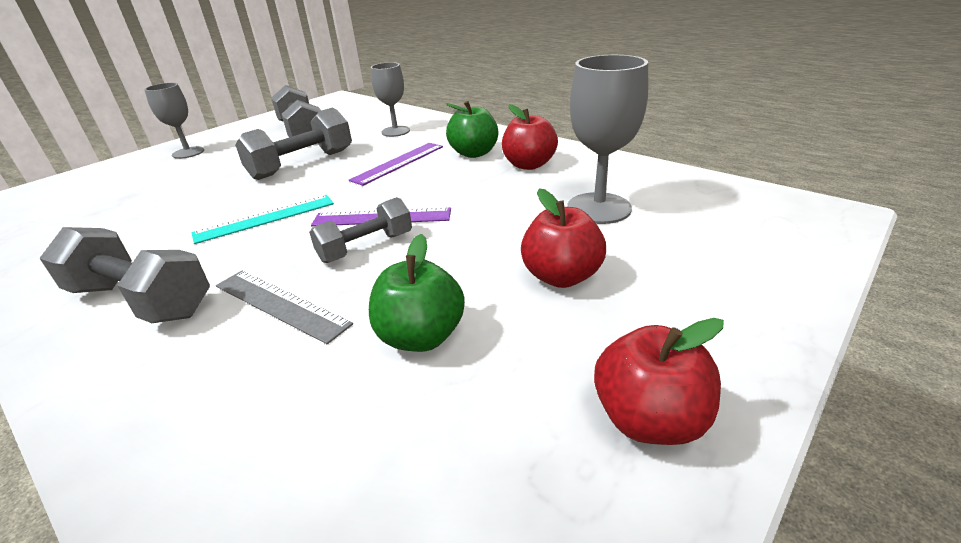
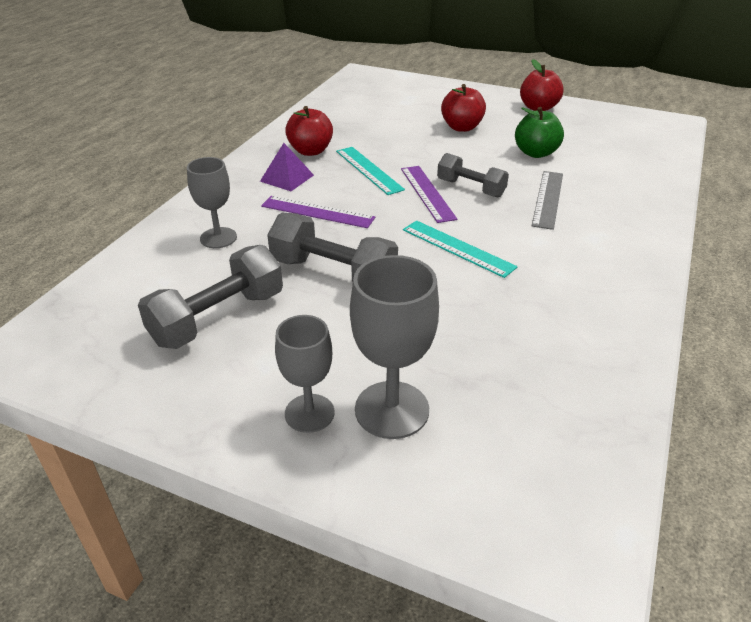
camera: 110 degrees left, 5 degrees up
grey dumbbell [39,227,210,323] -> none
green apple [445,101,498,158] -> purple pyramid [260,143,314,191]
grey goblet [567,55,648,224] -> grey goblet moved to [350,255,439,439]
none -> turquoise ruler [336,147,405,195]

